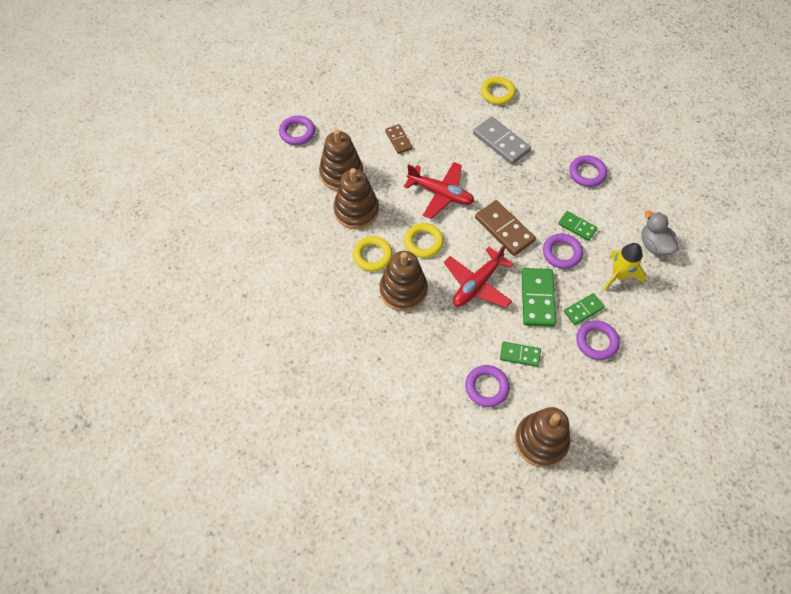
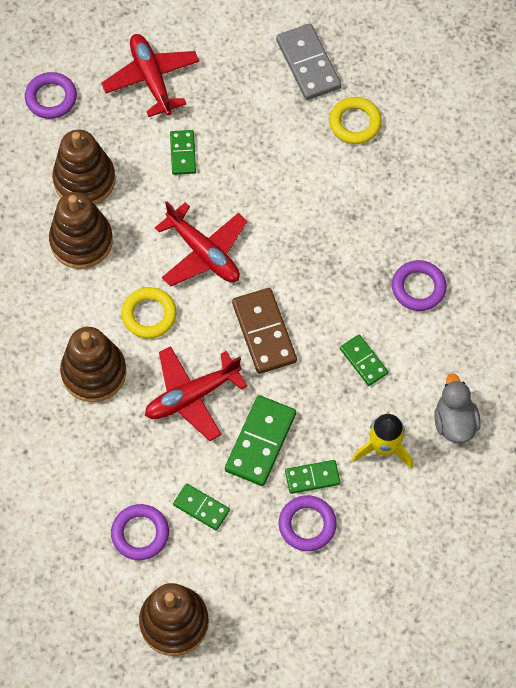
camera: 20 degrees right, 5 degrees up
yellow ring [353,236,393,272] -> none
brown domino [385,124,413,154] -> green domino [170,130,196,175]
grey domino [473,116,531,165] -> grey domino moved to [276,24,341,100]
purple ring [543,234,583,269] -> none
none -> red plane [101,34,199,117]

